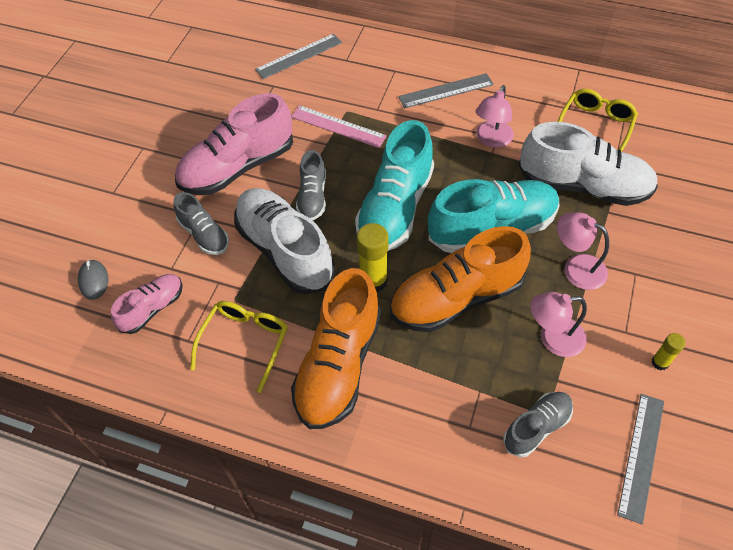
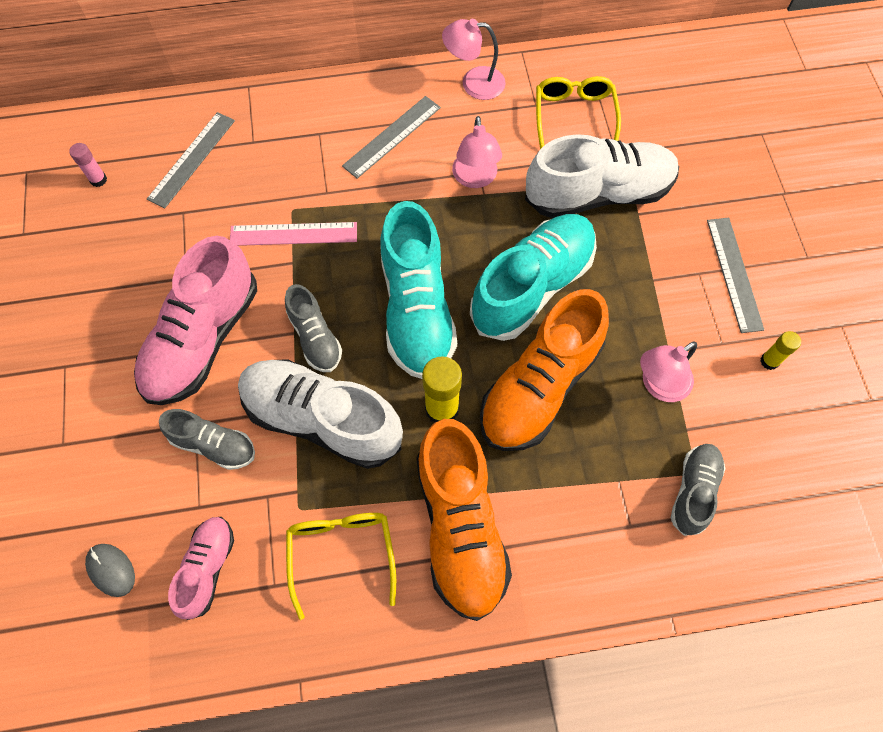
camera: 30 degrees left, 10 degrees up
pink lamp [557,212,609,290] -> pink lamp moved to [442,19,506,100]
grey ruler [617,394,664,524] -> grey ruler moved to [707,218,764,333]
none -> pink glue stick [69,143,107,187]

